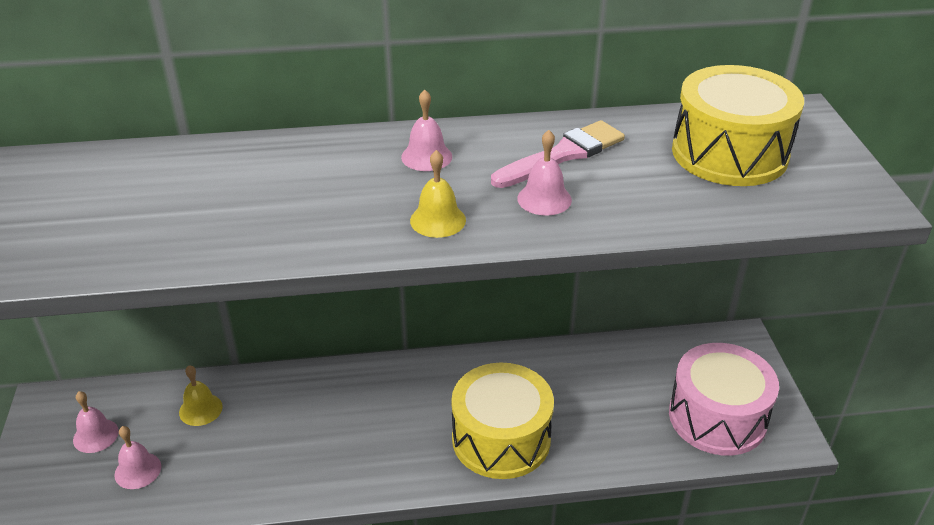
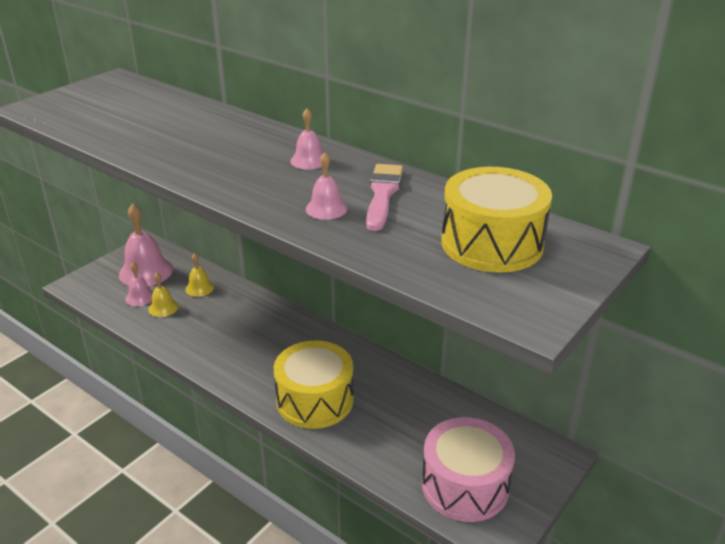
camera: 45 degrees right, 5 degrees down
pink bell [73,391,119,453] -> pink bell [119,203,173,287], size x1.92
yellow bell [410,150,466,238] -> yellow bell moved to [148,272,178,317]
pink brush [491,120,625,188] -> pink brush turned 90 degrees counterclockwise [366,164,403,231]

